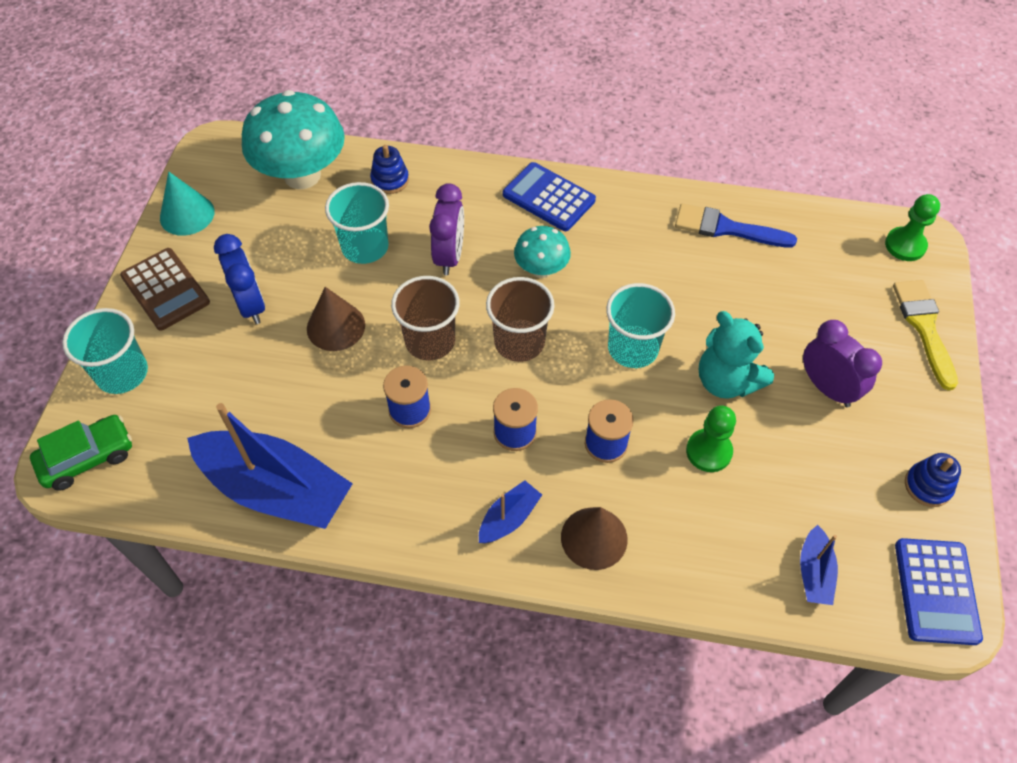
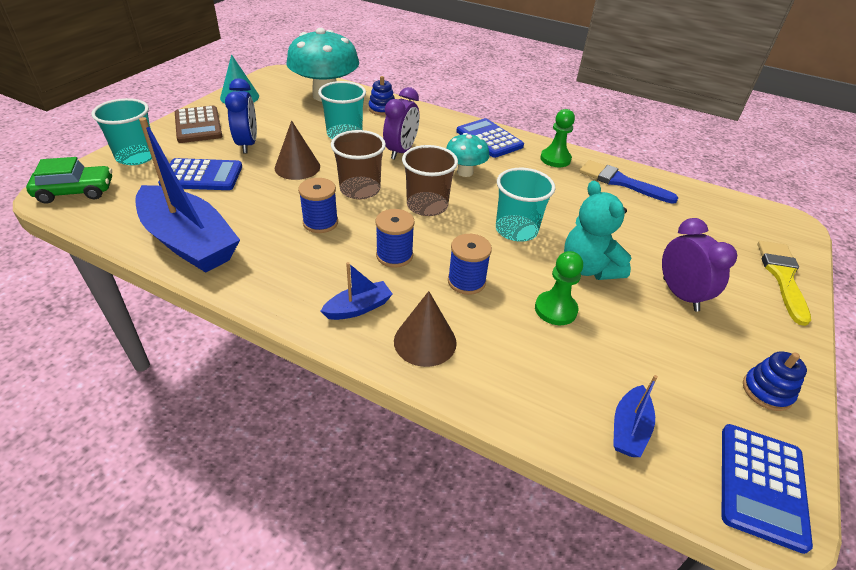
camera: 15 degrees right, 15 degrees down
green pawn [885,194,940,261] -> green pawn moved to [540,109,575,167]
none -> blue calculator [158,158,242,190]

